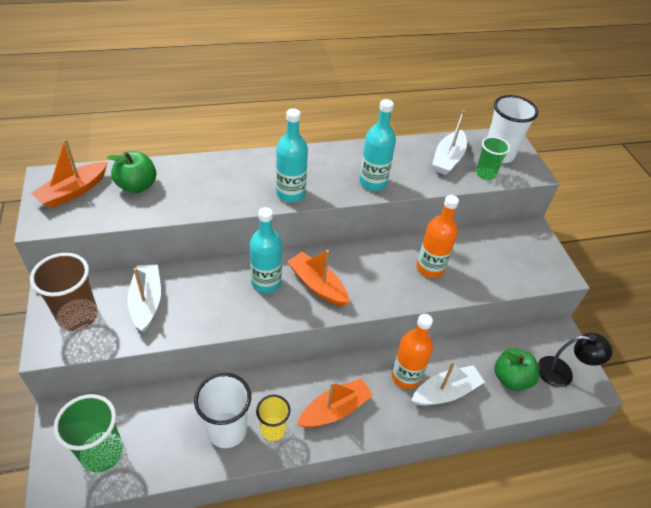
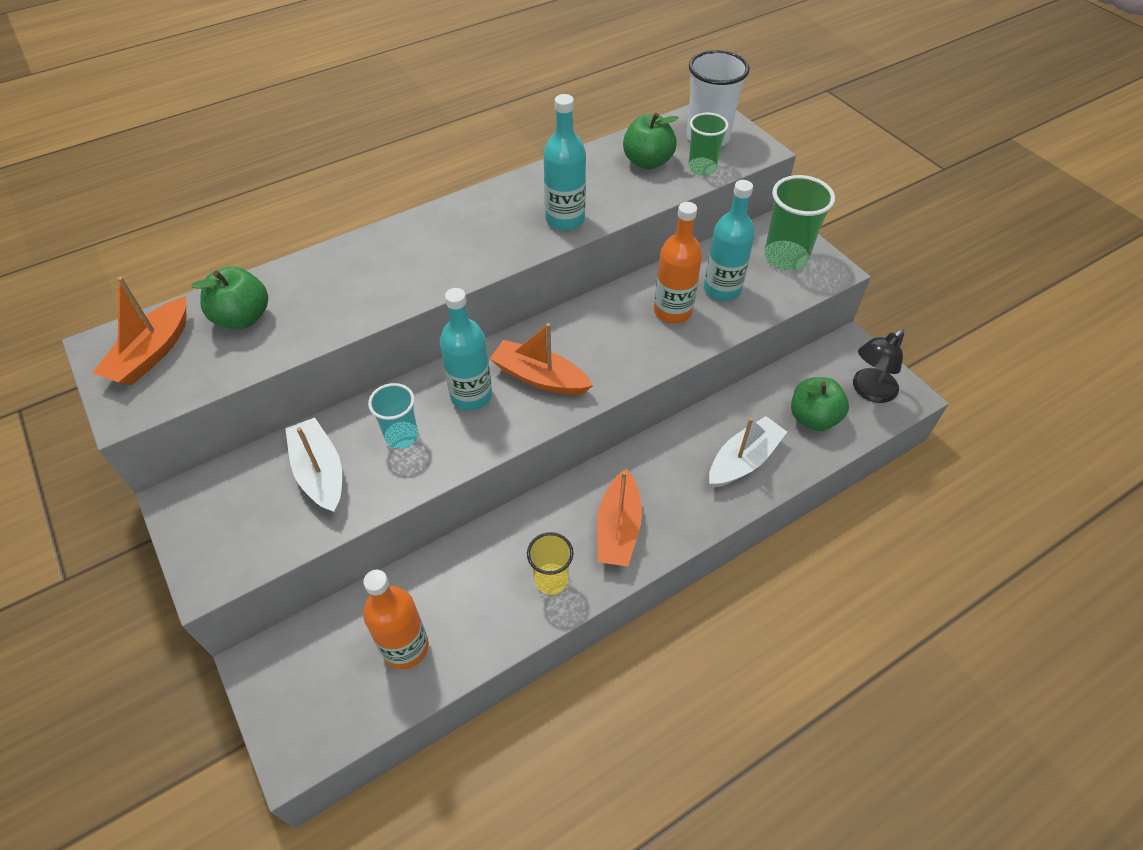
camera: 15 degrees left, 5 degrees up
brown cup [30,253,98,331] -> none
green cup [54,394,123,473] -> green cup moved to [764,175,835,271]
white cup [194,373,251,448] -> none
turquoise bottle [276,108,308,202] -> turquoise bottle moved to [704,180,755,301]
orange boat [297,378,373,428] -> orange boat turned 150 degrees clockwise [597,468,642,566]
orange bottle [391,314,433,389] -> orange bottle moved to [363,570,429,669]
white boat [432,110,467,175] -> green apple [623,113,679,170]
black lamp [538,333,613,387] -> black lamp turned 150 degrees clockwise [853,329,904,403]
none -> turquoise cup [368,383,418,449]

